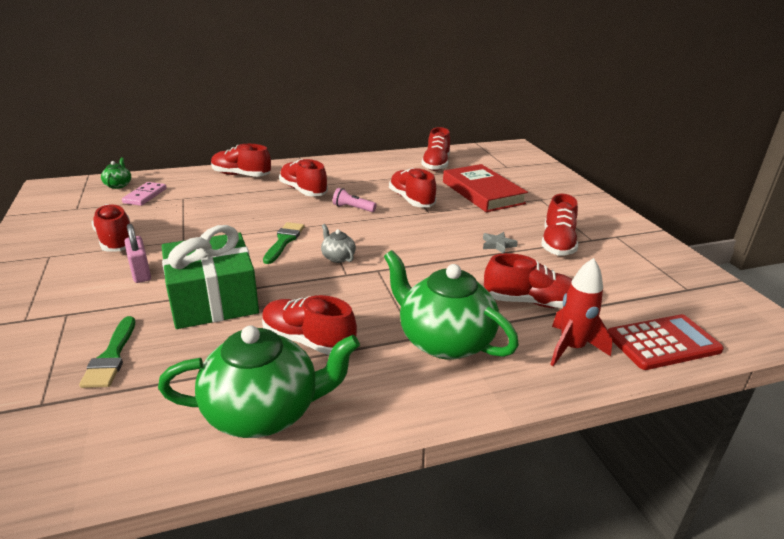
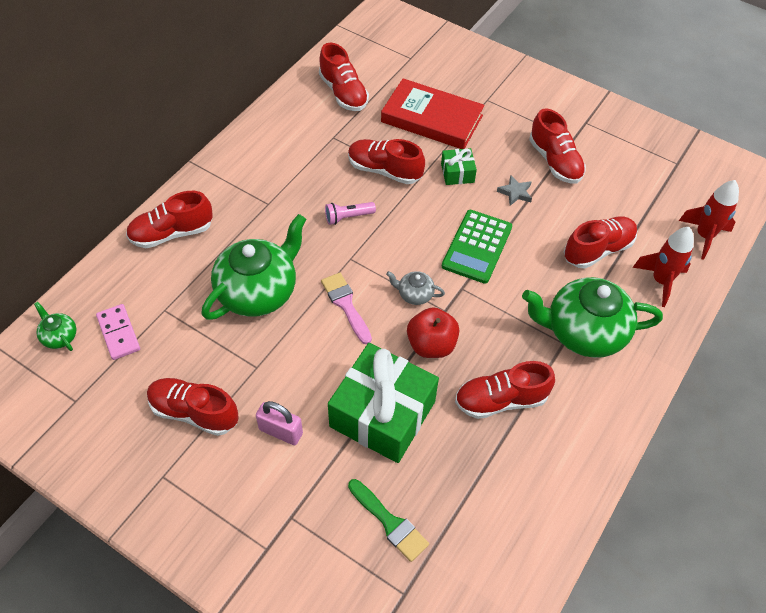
camera: 40 degrees left, 25 degrees up
green teapot [158,325,360,438] -> green teapot moved to [201,214,306,320]
green brush [263,222,305,264] -> pink brush [321,273,372,344]
red shoe [279,159,328,196] -> none
red calculator [608,314,724,370] -> red rocket [679,180,739,260]
none -> red apple [407,307,459,358]
none -> green gift [441,148,477,185]
none -> green calculator [442,210,512,284]

